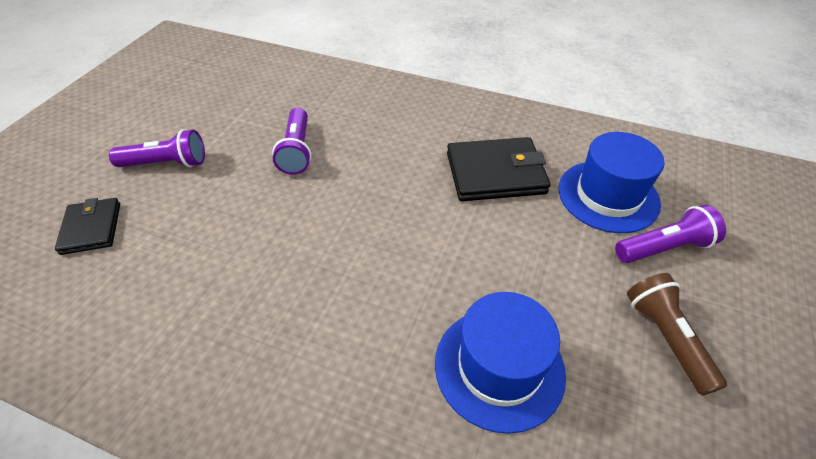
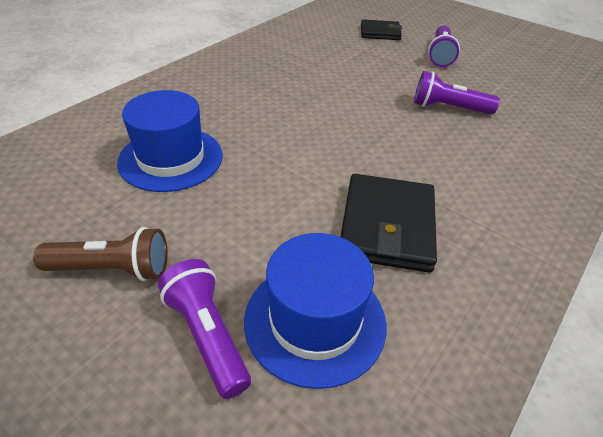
camera: 105 degrees right, 5 degrees down
purple flashlight [615,205,726,263] -> purple flashlight turned 150 degrees clockwise [158,259,251,399]

